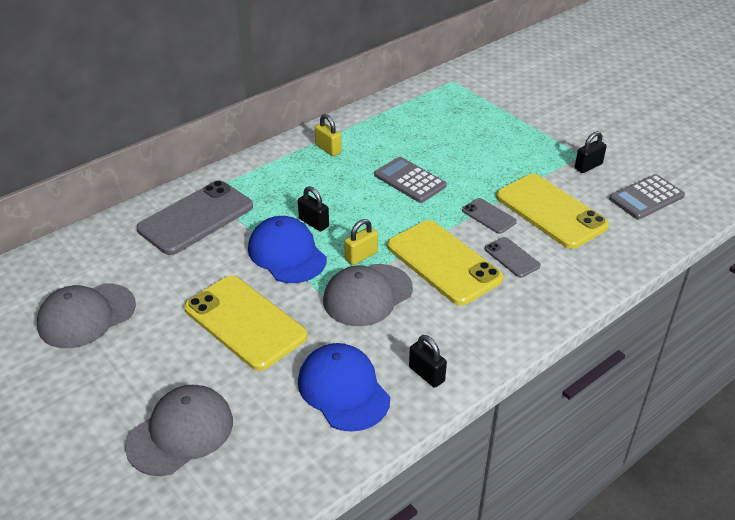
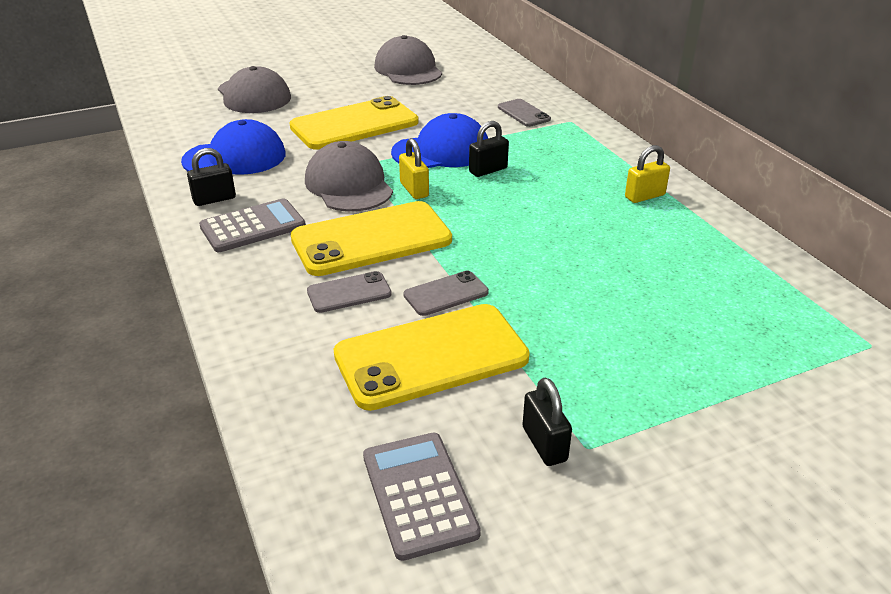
camera: 105 degrees right, 5 degrees down
grey phone [137,180,253,255] -> grey phone [498,99,551,127], size x0.48
grey calculator [374,157,447,203] -> grey calculator moved to [199,198,306,252]

